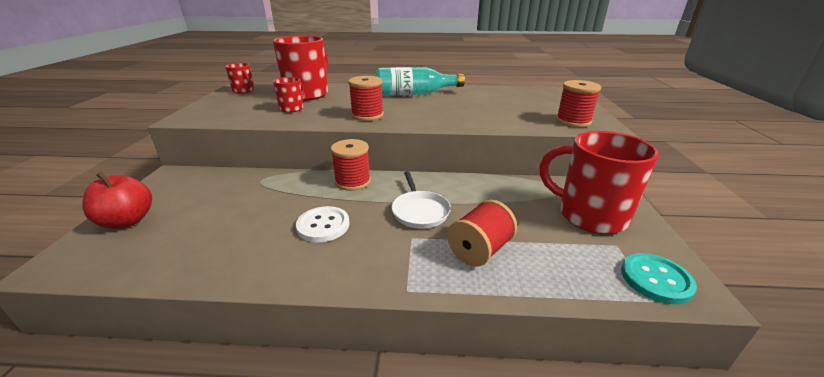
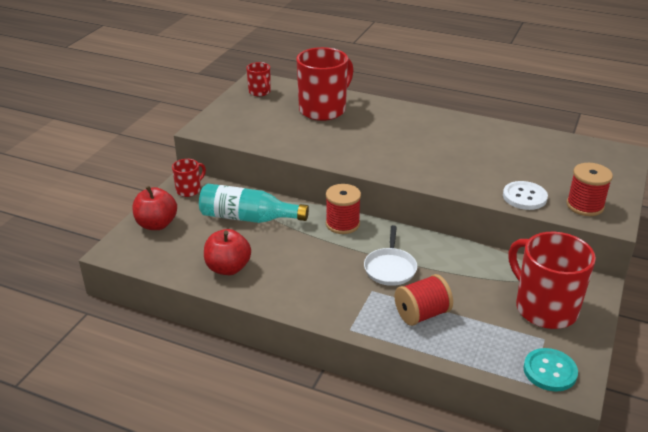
camera: 20 degrees right, 5 degrees up
red mug [273,77,304,113] -> red mug moved to [172,159,206,197]
white button [296,206,350,242] -> white button moved to [503,181,548,210]
red spool [348,76,384,121] -> none
turquoise bottle [376,67,465,96] -> turquoise bottle moved to [199,184,309,223]
none -> red apple [204,229,251,275]

